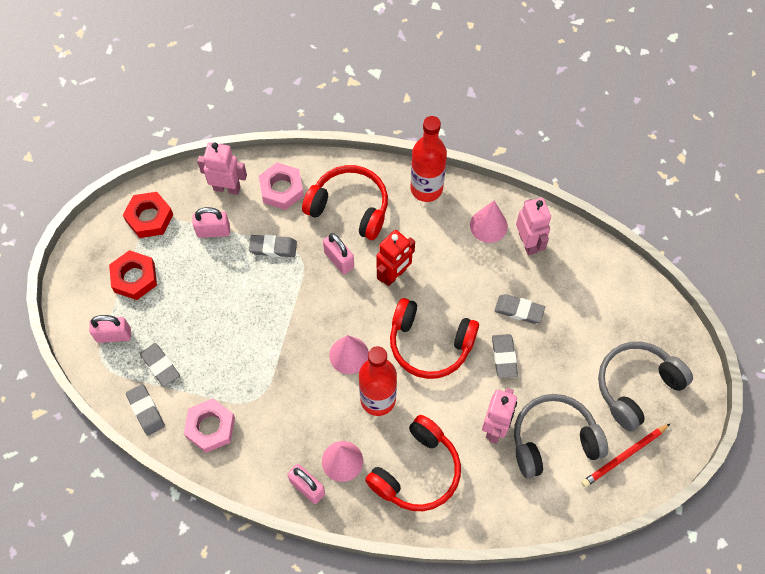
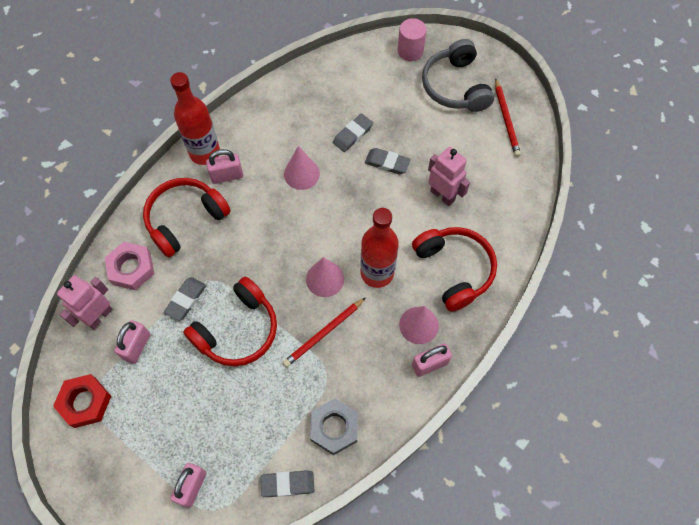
camera: 65 degrees left, 0 degrees up
red nut [109,250,157,300] -> none
grey eraser [140,343,180,387] -> none
pink nut [184,399,235,453] -> grey nut [310,399,358,455]
pink padlock [323,233,354,274] -> pink padlock moved to [206,149,243,184]
red robot [376,230,415,286] -> none
red headphones [390,298,479,379] -> red headphones moved to [183,277,277,366]
pink cone [470,201,508,243] -> pink cone moved to [284,146,320,190]
grey headphones [514,394,608,479] -> none
pink robot [516,198,551,255] -> none
none -> red pencil [283,298,365,367]
none -> pink cylinder [398,18,427,61]

